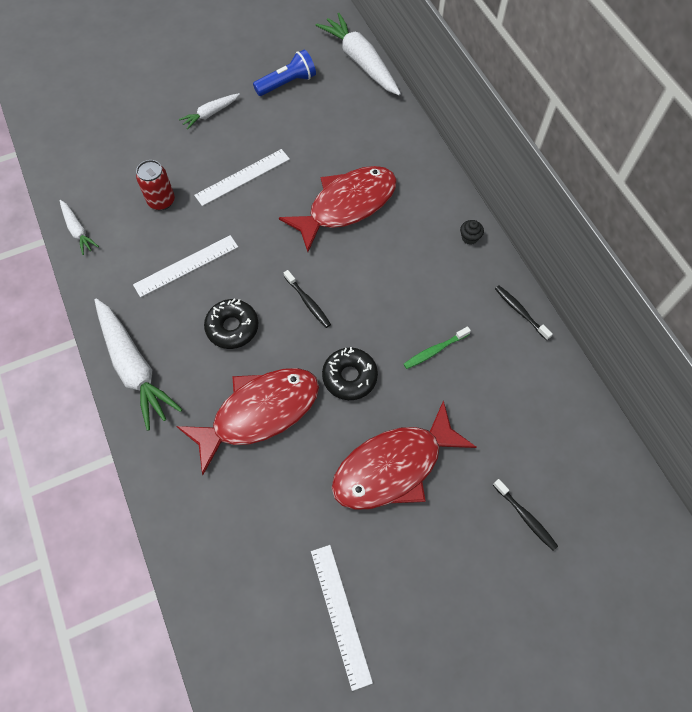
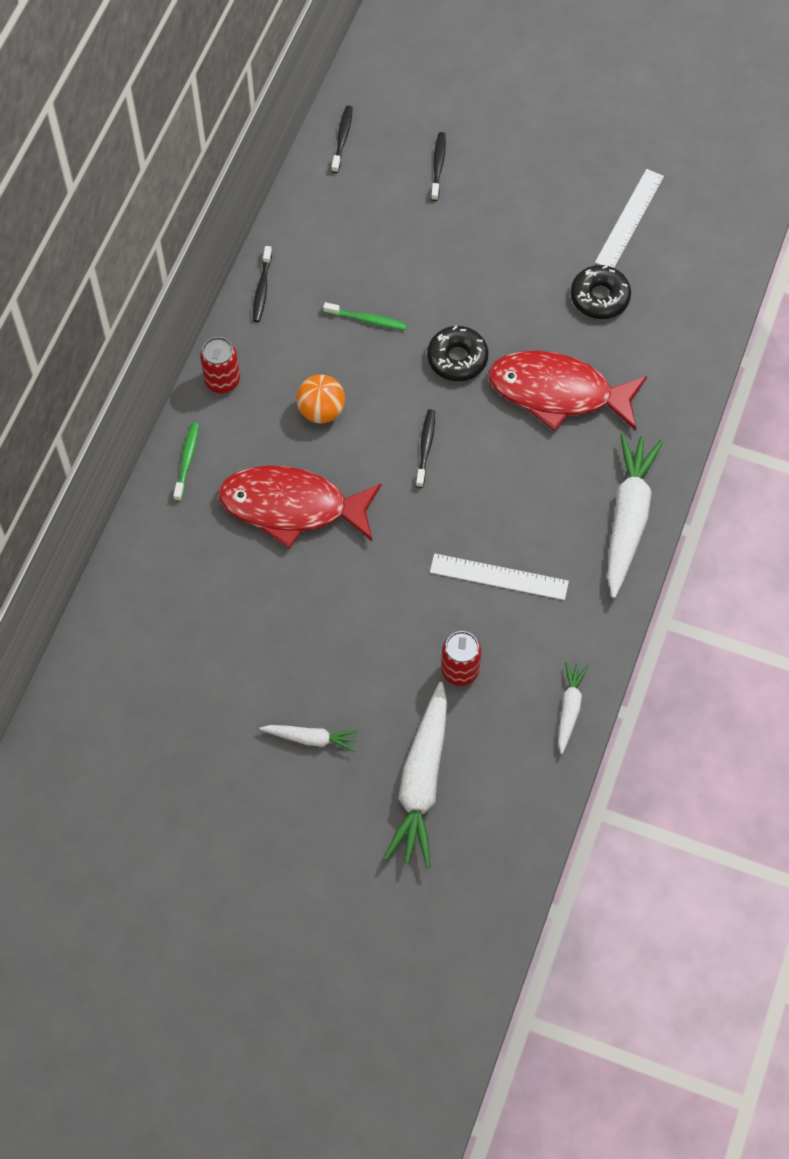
camera: 135 degrees left, 0 degrees up
white ruler [194,149,290,206] -> none
black donut [204,299,258,349] -> black donut moved to [571,265,631,319]
blue flashlight [253,49,316,96] -> none
white carrot [316,13,401,96] -> white carrot moved to [384,682,447,868]
red fish [332,400,477,510] -> none
black cupcake [460,220,484,245] -> red can [200,337,240,394]
none -> green toothbrush [173,423,199,501]
none -> orange ball [296,375,345,424]
none -> black toothbrush [331,106,353,173]

